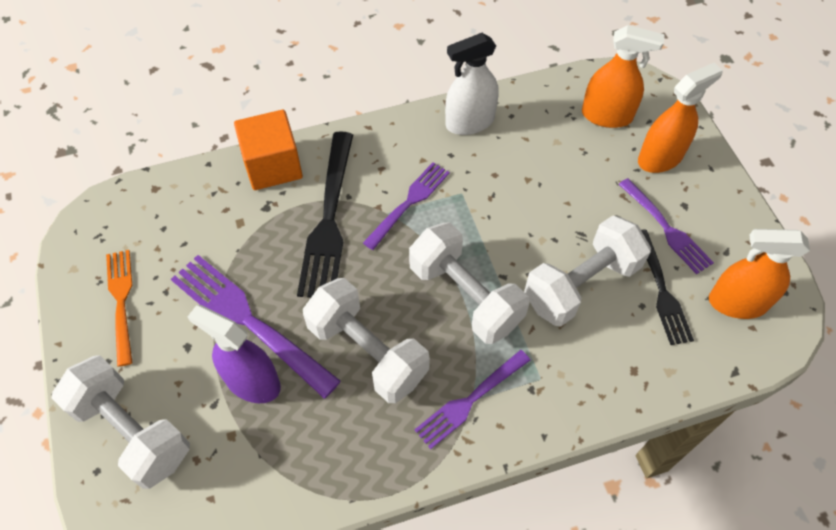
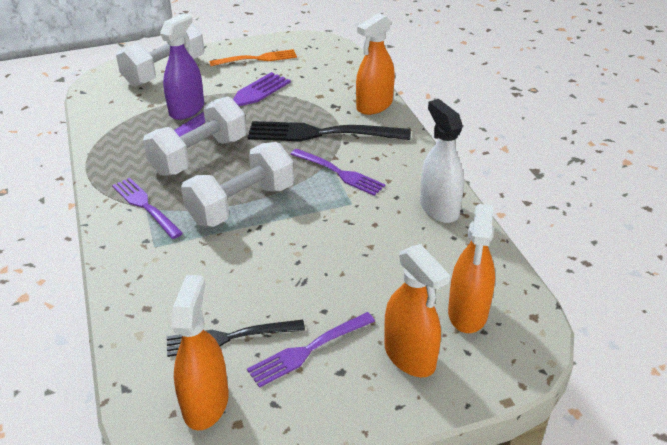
camera: 90 degrees right, 20 degrees down
orange cube [234,109,303,190] -> orange spray bottle [356,13,395,115]
white dumbbell [524,215,651,327] -> none

